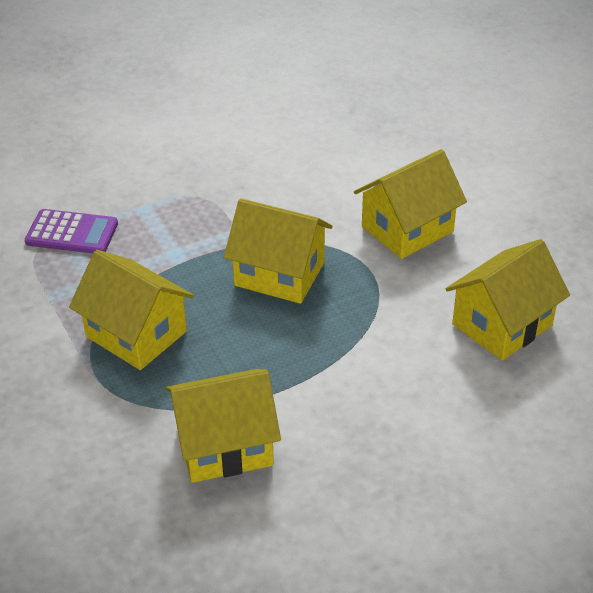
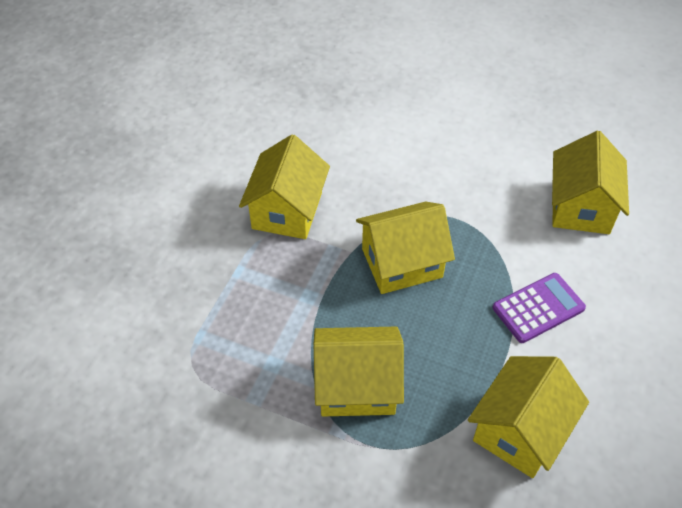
camera: 40 degrees left, 10 degrees up
purple calculator [25,209,118,254] -> purple calculator moved to [493,273,586,343]
yellow house [354,149,467,259] -> yellow house moved to [239,134,330,239]

